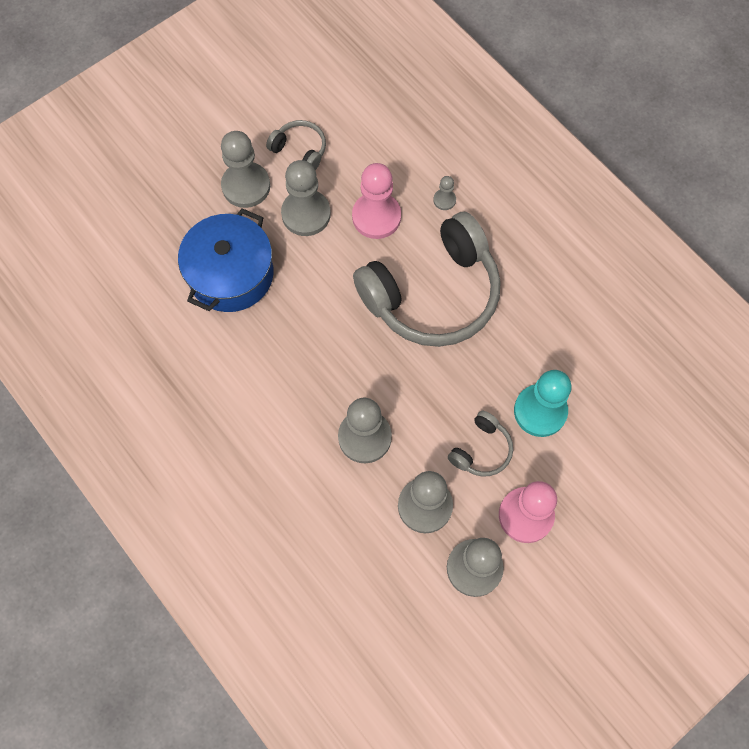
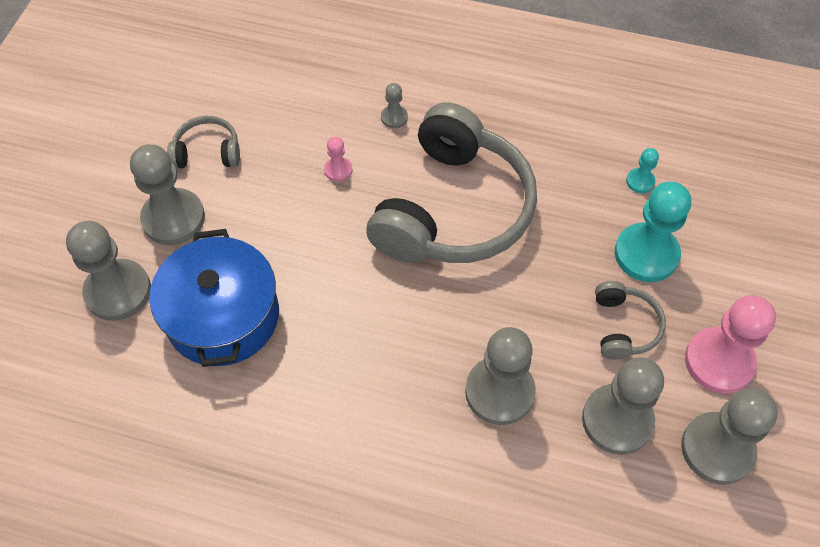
camera: 35 degrees left, 10 degrees down
grey pawn [281,160,331,236] -> grey pawn moved to [66,221,151,321]
pink pawn [352,163,401,239] -> pink pawn [324,137,352,182], size x0.46
none -> turquoise pawn [626,148,659,193]

